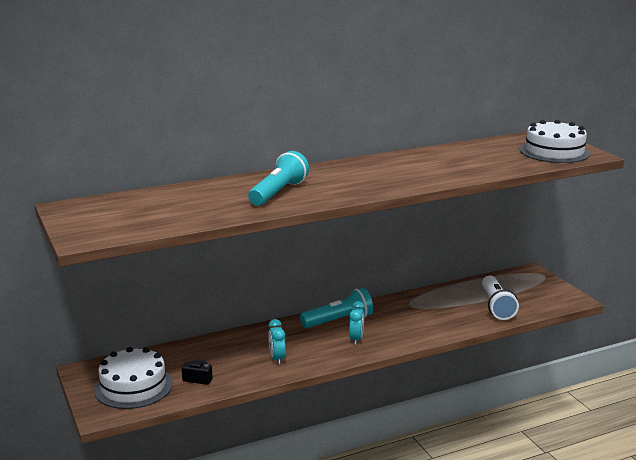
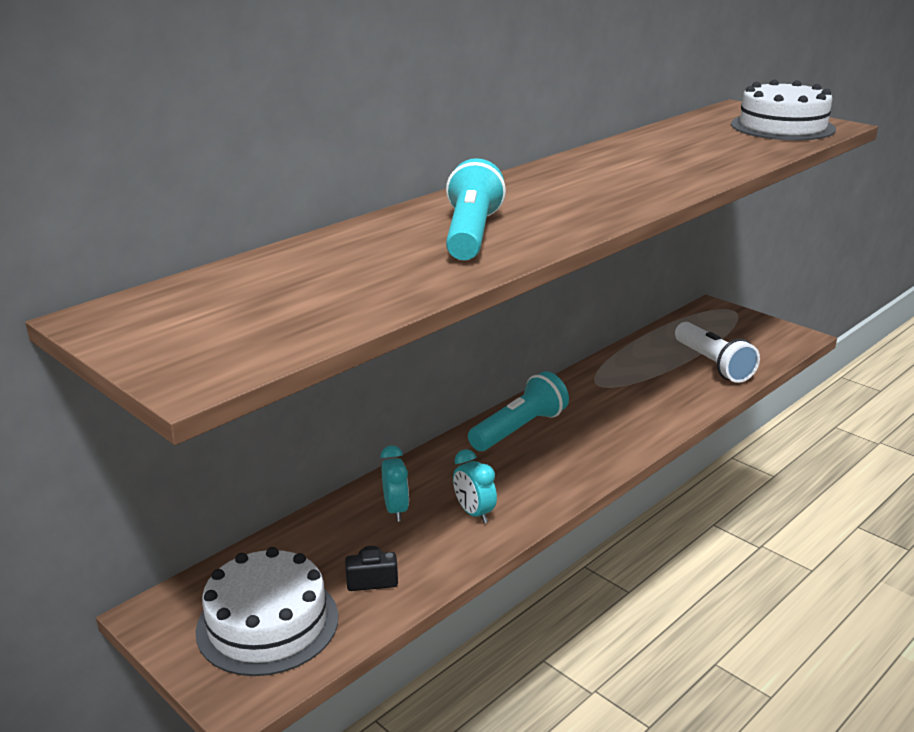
camera: 20 degrees left, 5 degrees up
turquoise clock [349,301,365,345] -> turquoise clock moved to [381,445,409,522]

